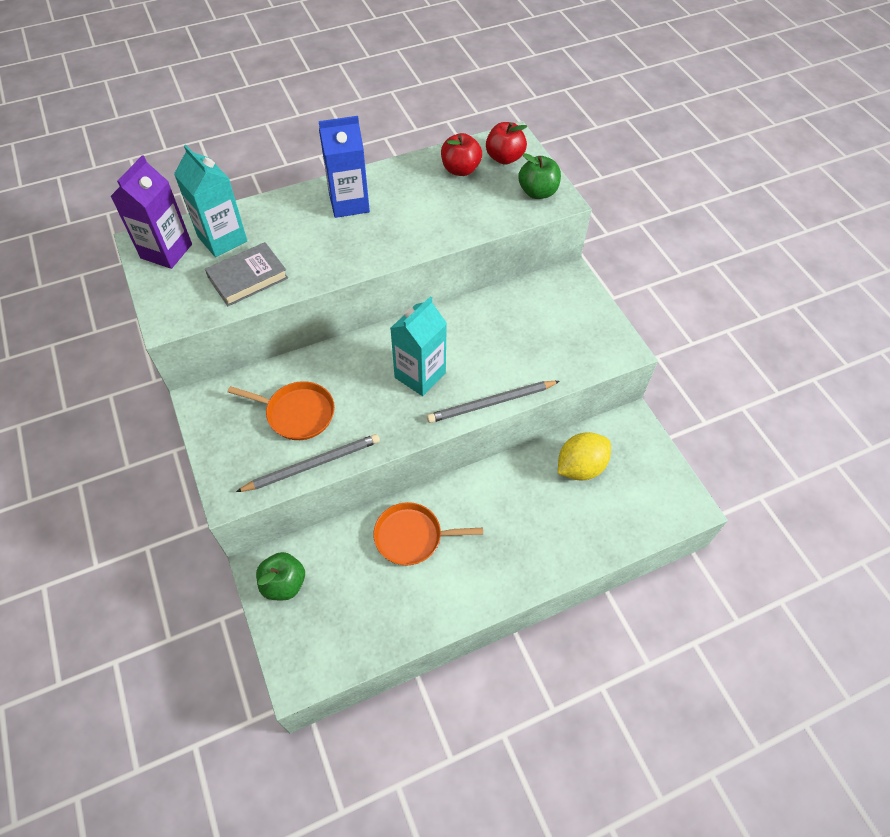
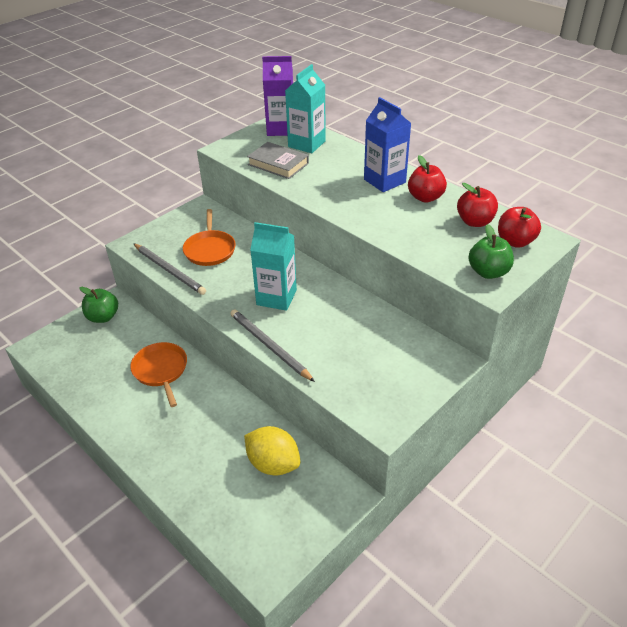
camera: 70 degrees right, 15 degrees down
none -> red apple [408,155,447,203]

